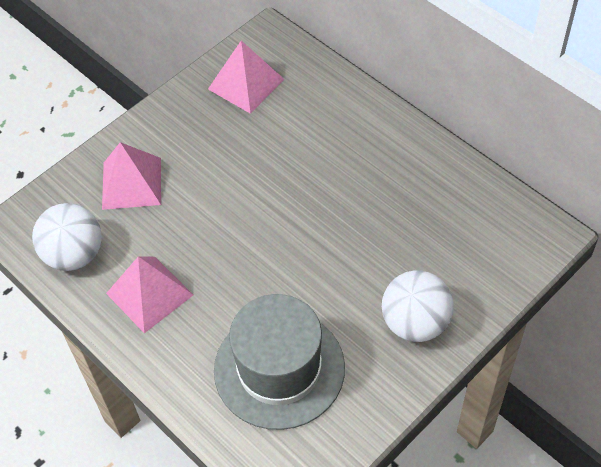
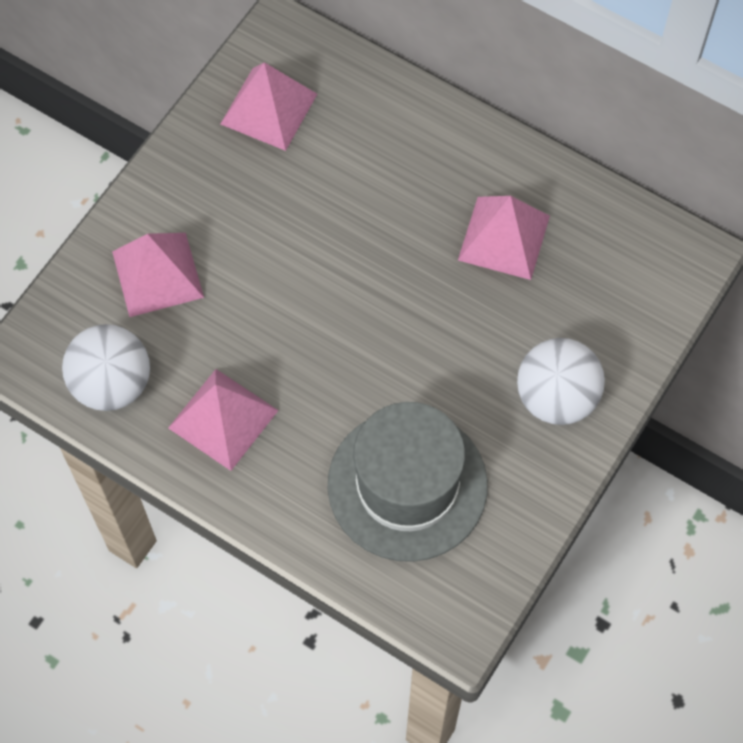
camera: 15 degrees left, 10 degrees up
none -> pink pyramid [458,196,550,280]

